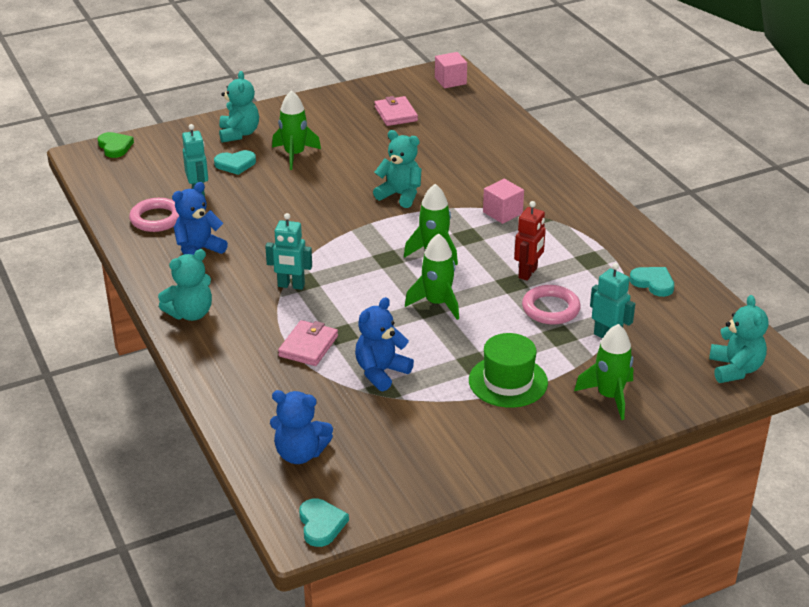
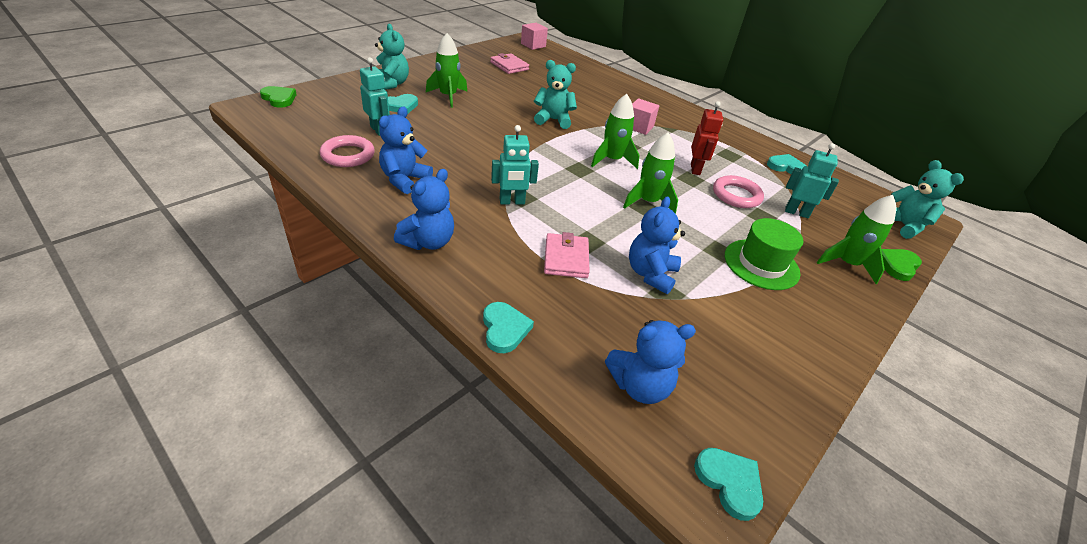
camera: 25 degrees left, 5 degrees up
turquoise teddy bear [158,249,212,321] -> blue teddy bear [394,169,454,250]
none -> turquoise heart [483,302,534,353]
none -> green heart [881,249,922,281]

